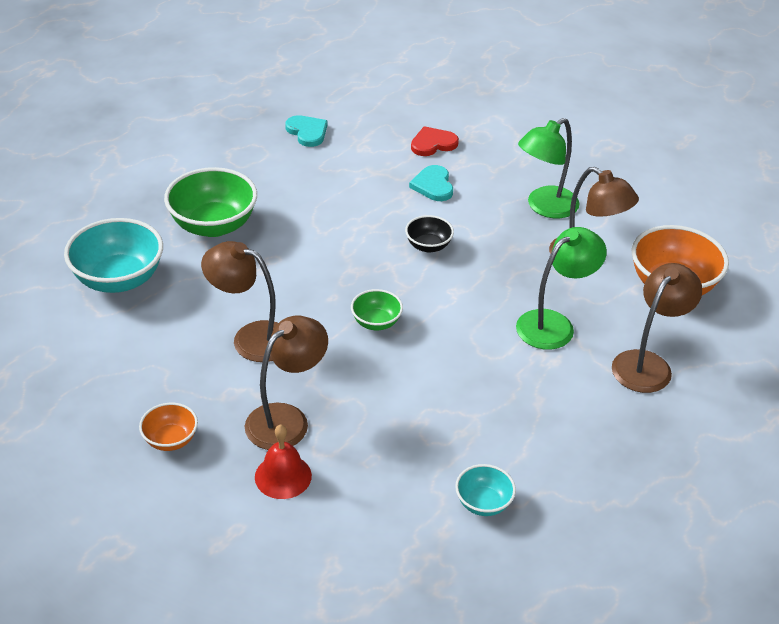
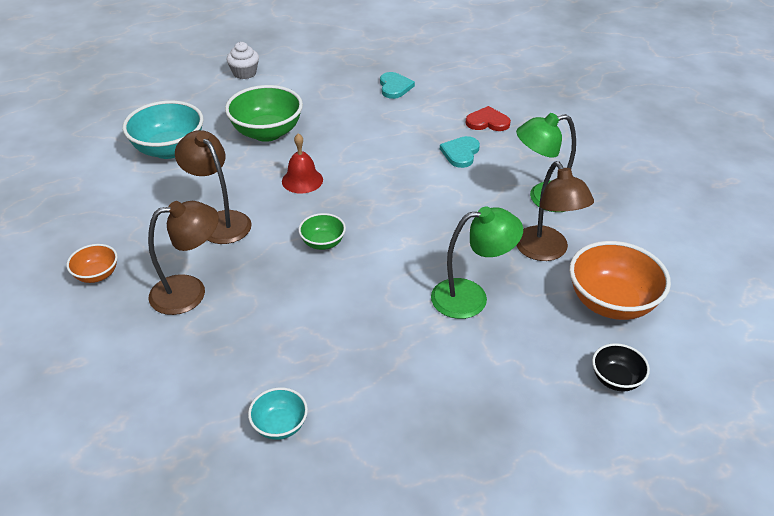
camera: 30 degrees right, 0 degrees up
red bell [255,424,312,499] -> red bell moved to [282,133,323,193]
black bowl [405,215,454,253] -> black bowl moved to [592,343,650,392]
brown lamp [612,263,702,393] -> none
none -> white cupcake [226,42,259,79]

